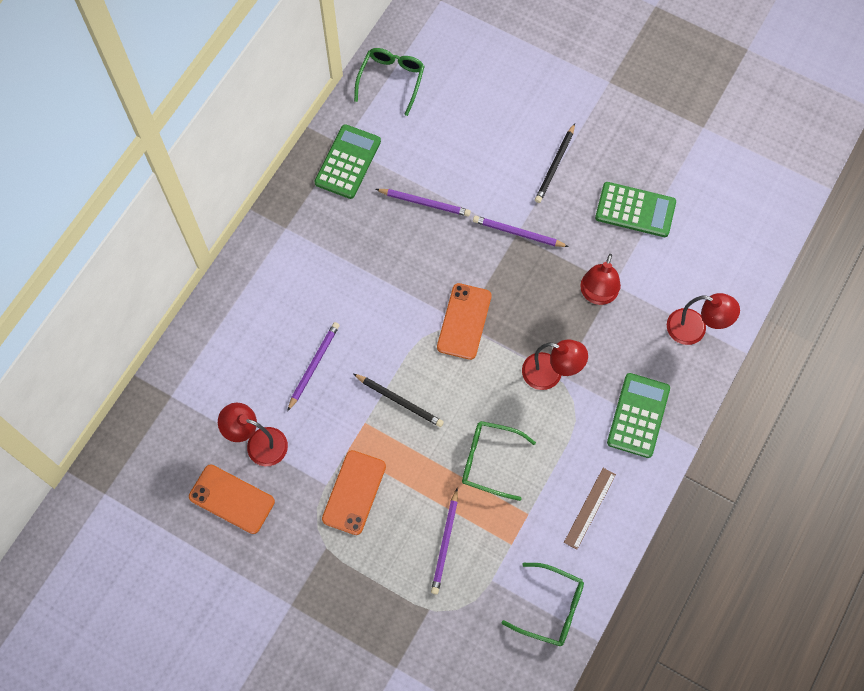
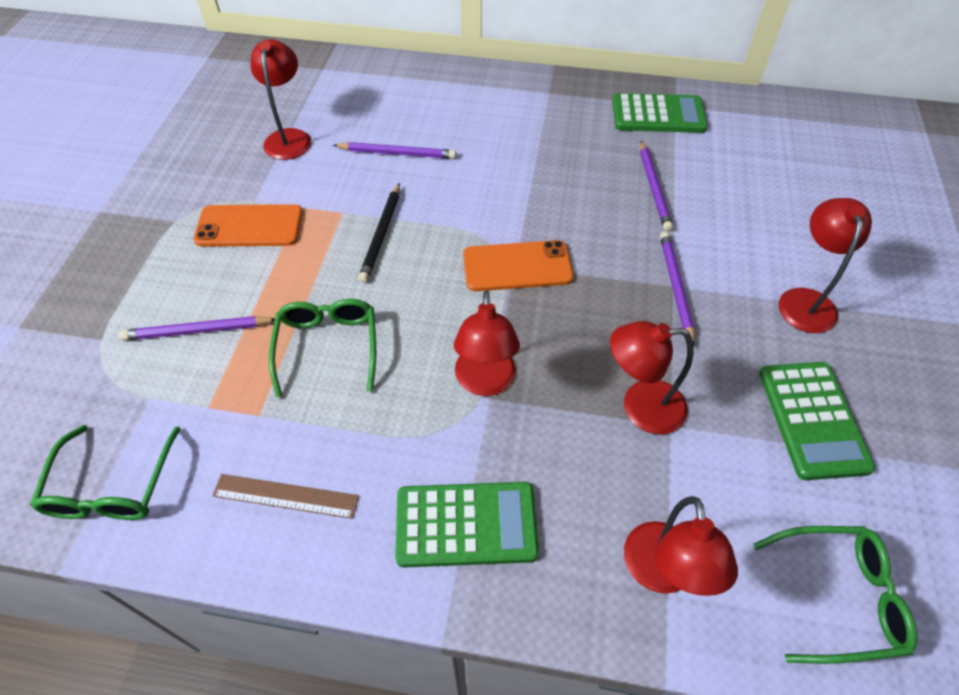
camera: 70 degrees right, 15 degrees down
orange phone [189,465,275,534] -> none
green glasses [354,48,425,116] -> green glasses moved to [753,526,917,664]
black pencil [535,123,575,203] -> red lamp [779,198,872,333]

